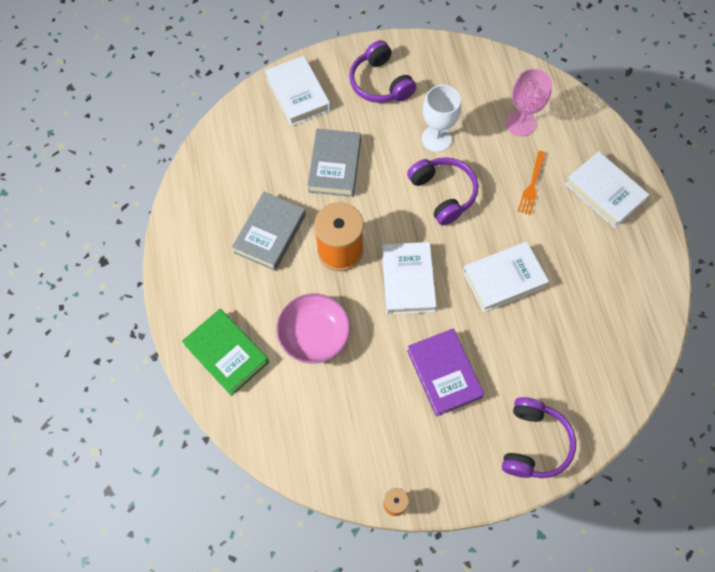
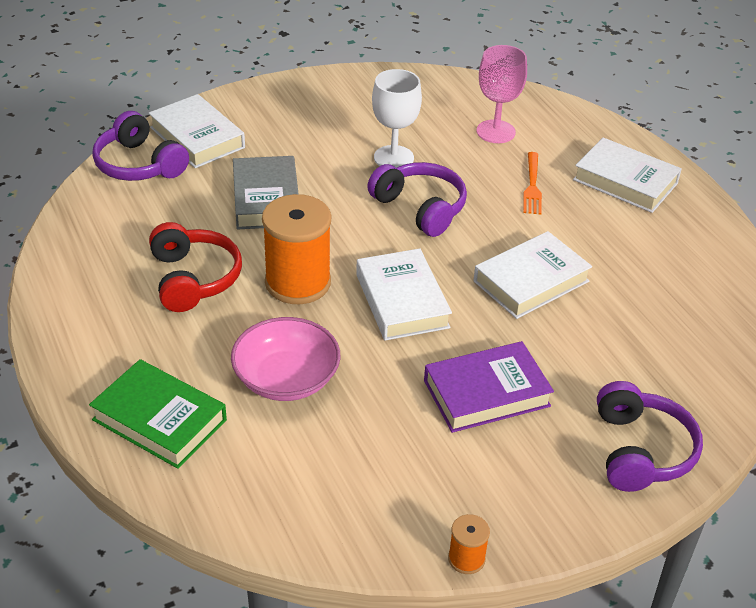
camera: 15 degrees left, 25 degrees down
grey book [232,192,306,271] -> red headphones [149,222,242,312]
purple headphones [349,40,416,103] -> purple headphones moved to [92,111,189,181]
purple book [407,329,484,417] -> purple book turned 75 degrees counterclockwise [424,341,554,433]

